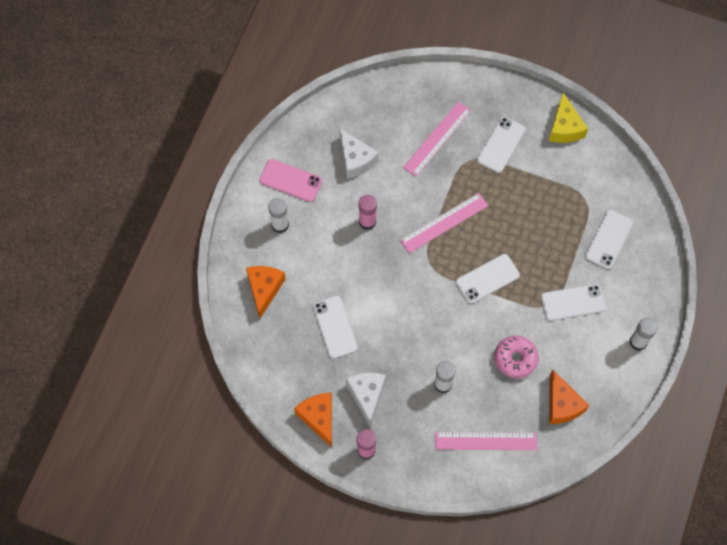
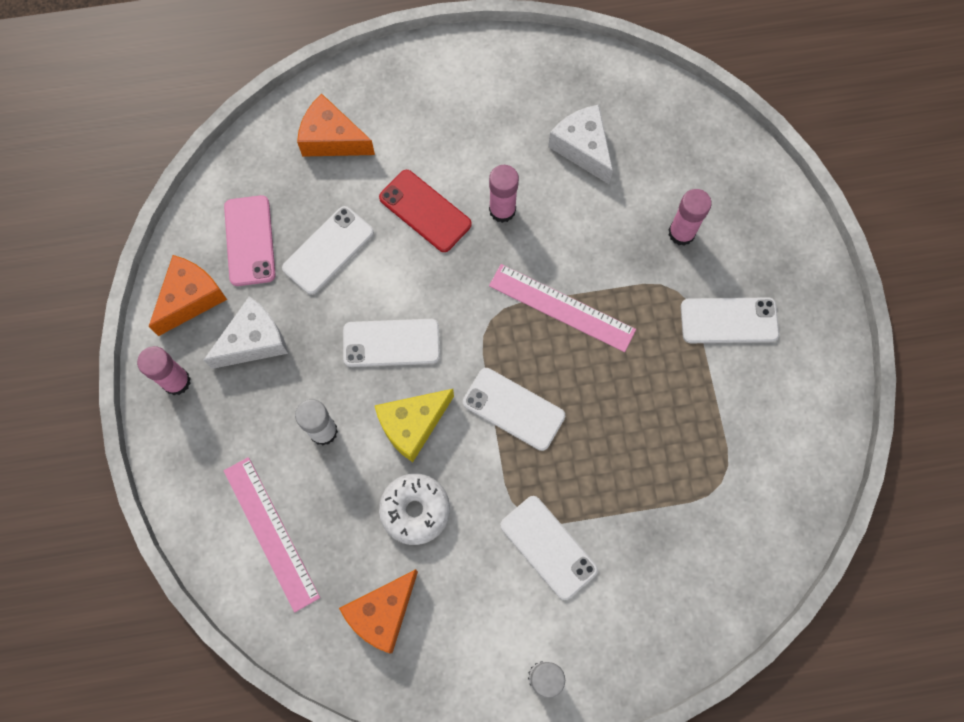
camera: 60 degrees right, 5 degrees up
orange cheese [246,266,286,318] -> orange cheese turned 135 degrees counterclockwise [297,94,375,157]
pink phone [259,159,322,202] -> pink phone moved to [224,195,276,286]
white glue stick [268,198,289,233] -> none
white cheese [340,128,379,179] -> white cheese turned 120 degrees clockwise [548,105,613,184]
pink ruler [403,101,472,177] -> pink glue stick [669,189,712,246]
pink donut [494,336,539,378] -> white donut [379,473,450,545]
yellow cheese [549,93,588,143] -> yellow cheese moved to [374,389,454,462]
white phone [585,210,633,269] -> white phone moved to [343,319,440,367]
none -> red phone [379,170,472,252]

